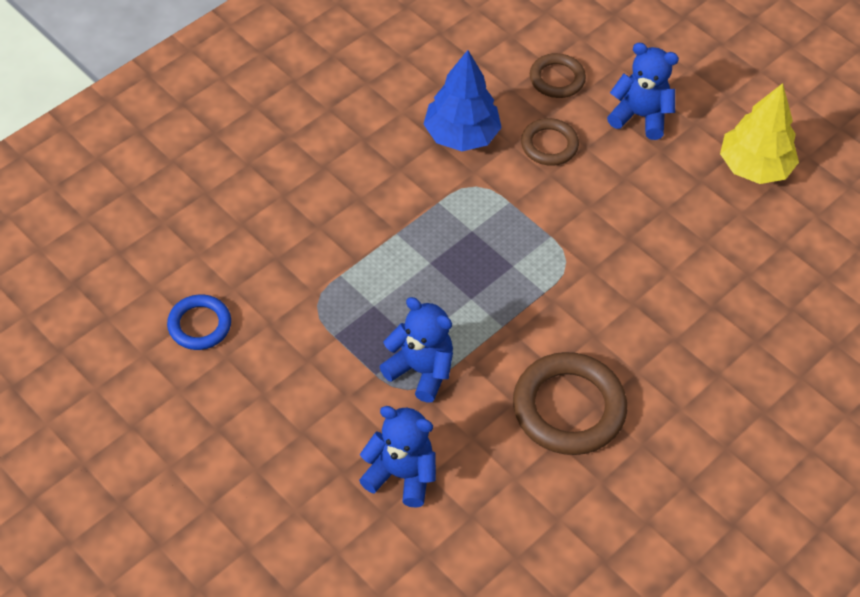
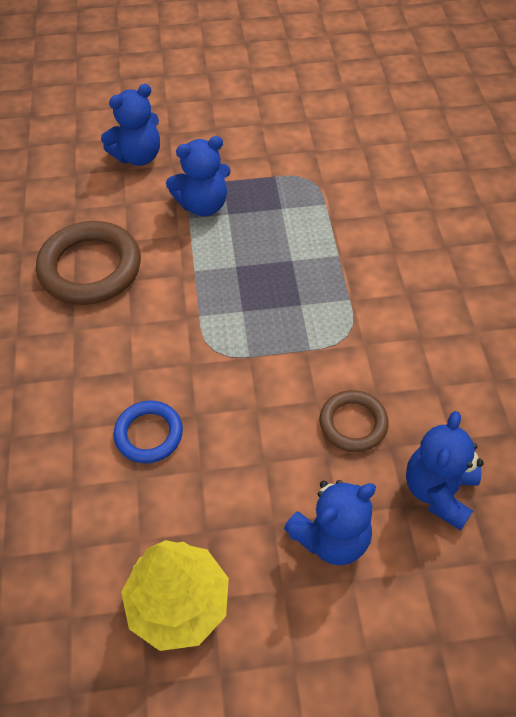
camera: 130 degrees right, 0 degrees up
blue ring [167,295,231,350] -> blue ring moved to [113,401,183,463]
blue tree [423,50,502,151] -> none
brown ring [530,53,586,98] -> blue teddy bear [406,411,484,531]

